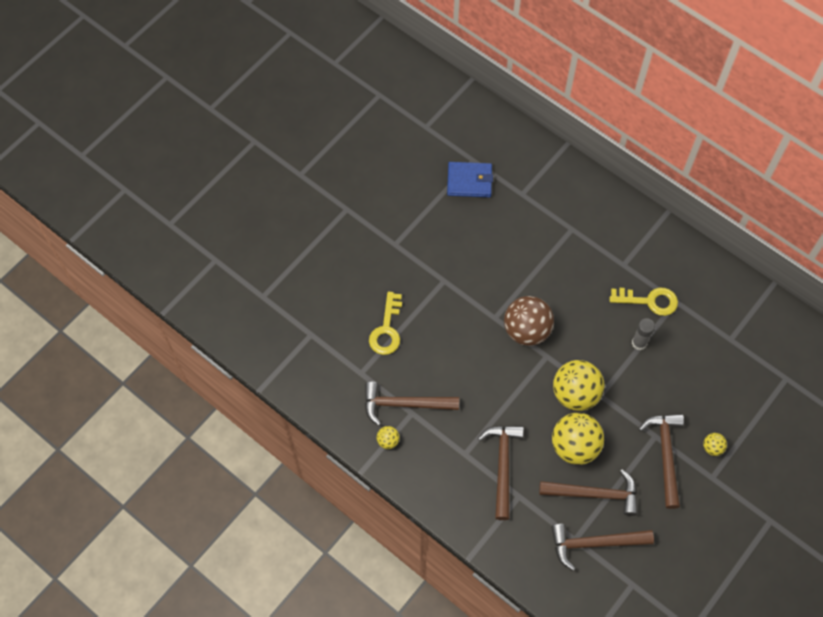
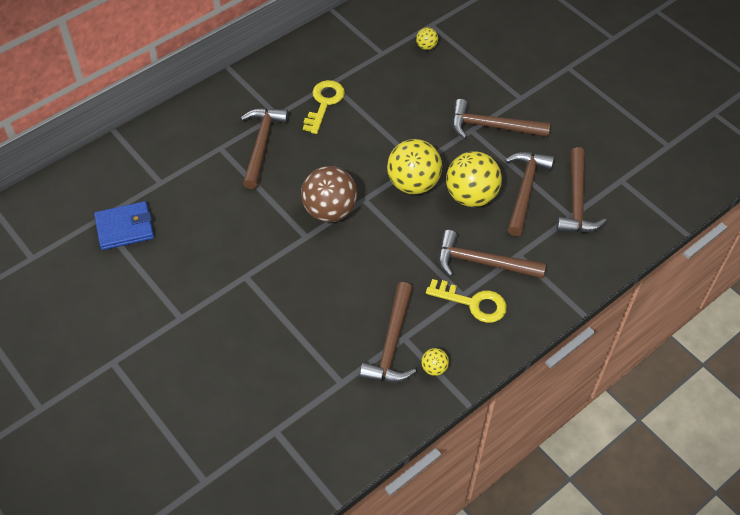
camera: 80 degrees left, 10 degrees down
yellow key [369,292,402,355] -> yellow key moved to [426,279,507,323]
blue wallet [447,162,493,197] -> blue wallet turned 60 degrees clockwise [94,201,154,250]
grey glue stick [632,318,655,350] -> none
yellow ball [703,433,727,456] -> yellow ball moved to [416,27,438,50]
none -> brown hammer [241,108,288,189]

